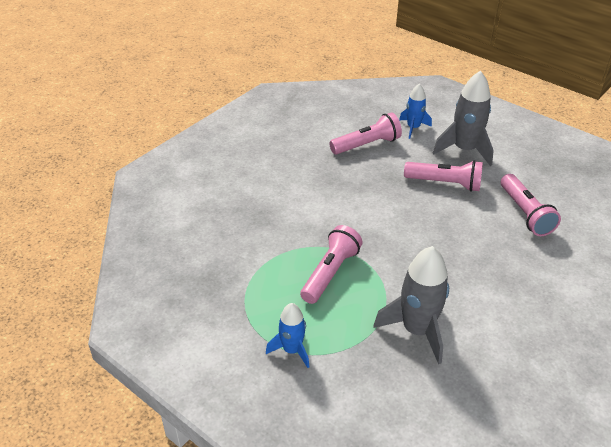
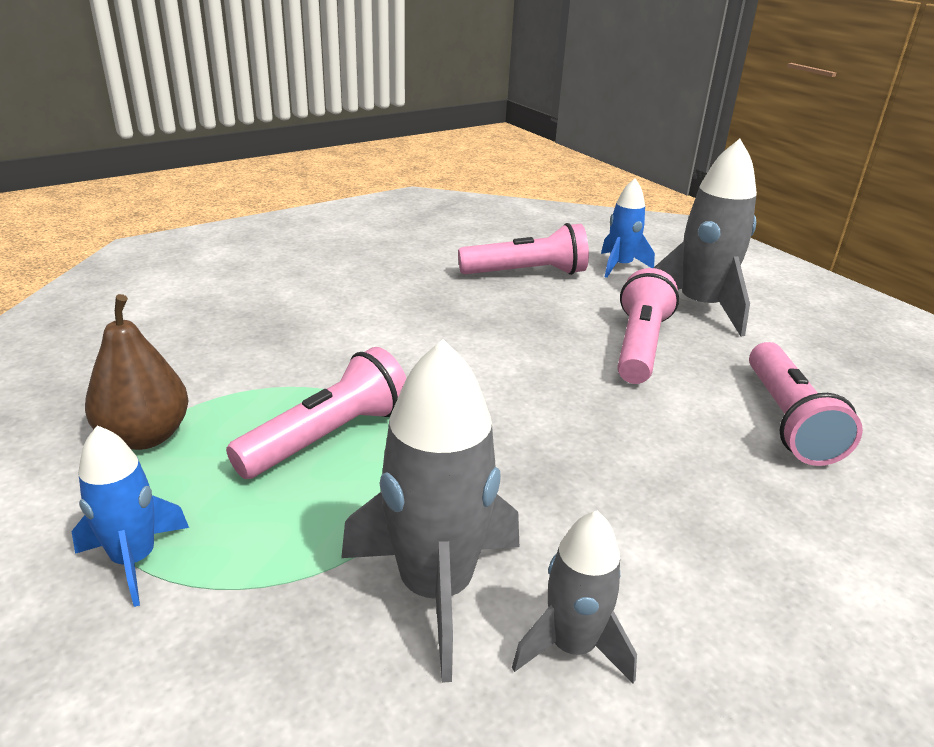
camera: 15 degrees right, 10 degrees down
pink flashlight [404,160,483,192] -> pink flashlight turned 105 degrees counterclockwise [617,268,679,384]
none -> brown pear [85,294,189,450]
none -> grey rocket [512,511,637,684]

